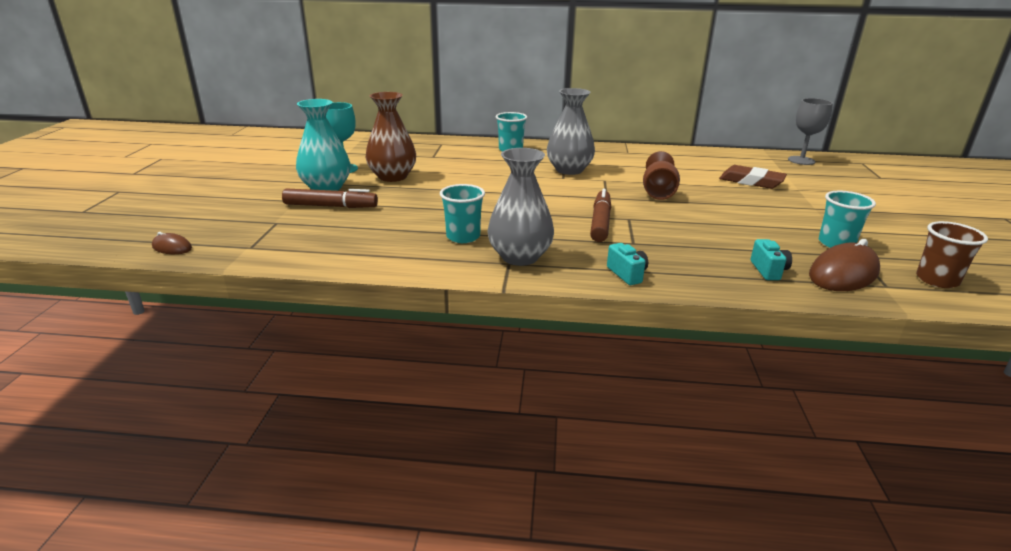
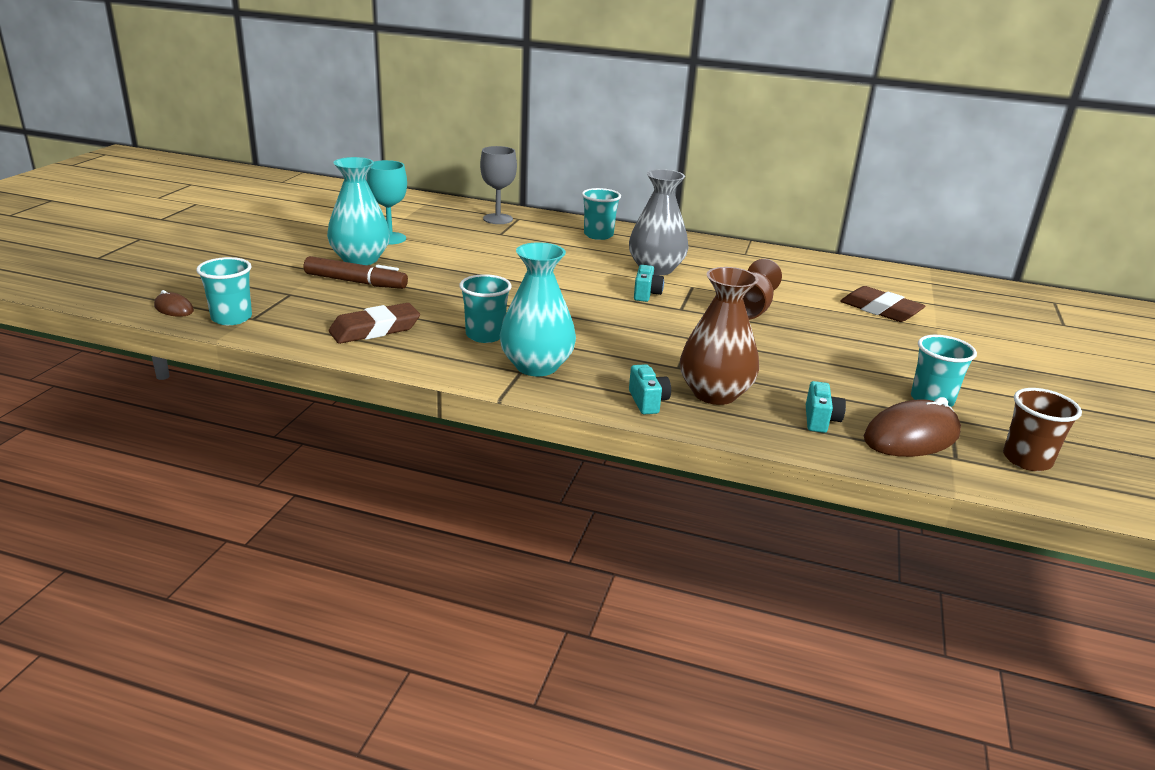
camera: 10 degrees right, 0 degrees up
brown vase [365,92,416,182] -> brown vase moved to [680,267,759,405]
grey vase [487,148,554,266] -> turquoise vase [499,242,576,377]
brown marker [590,189,611,242] -> none
grey goblet [788,98,833,165] -> grey goblet moved to [480,146,517,224]
none -> turquoise cup [196,257,252,325]
none -> brown eraser [329,303,420,344]
none -> turquoise camera [634,265,664,302]

